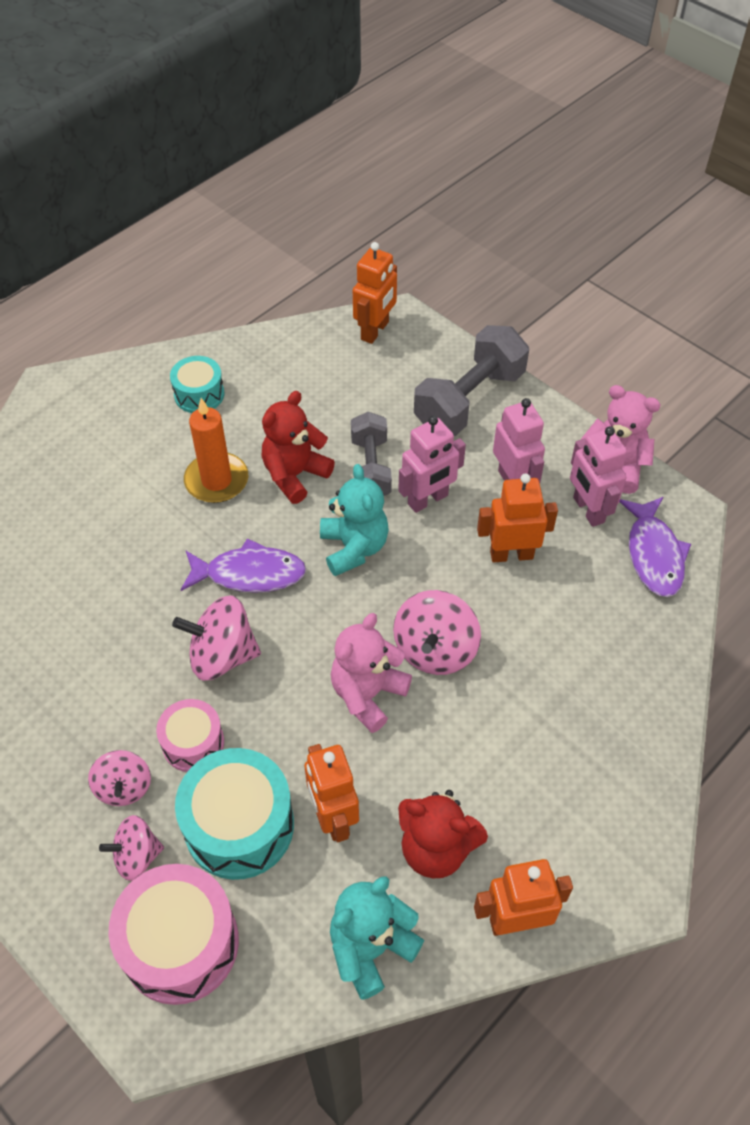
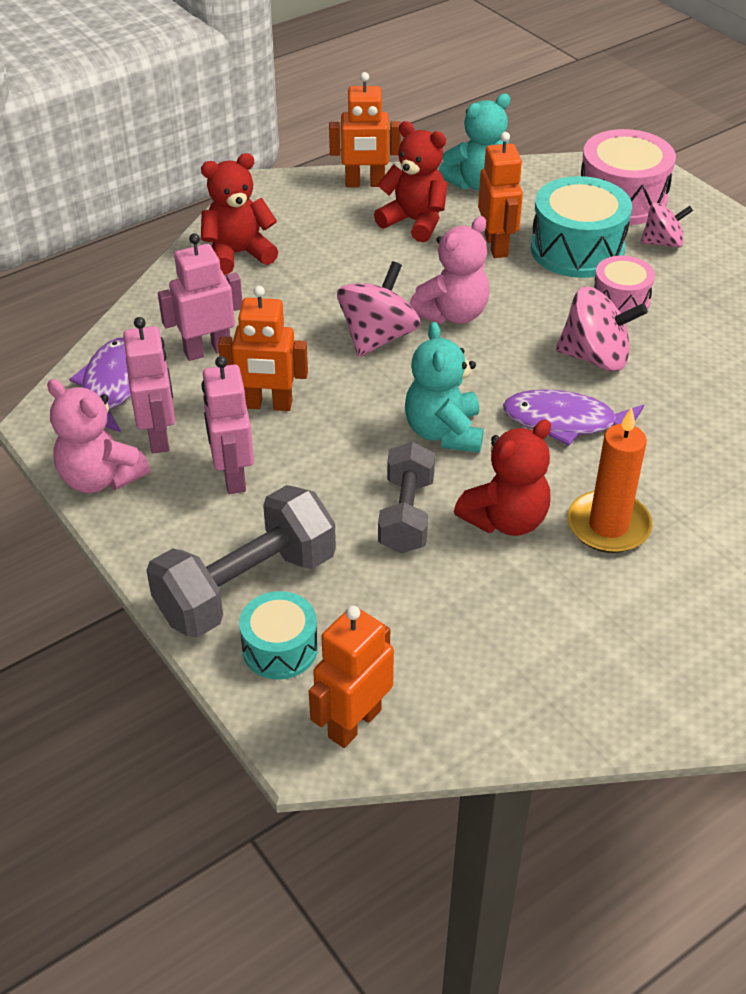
camera: 170 degrees left, 10 degrees down
pink spinning top [88,750,151,806] -> none
turquoise drum [170,356,224,413] -> turquoise drum moved to [239,591,318,680]
pink robot [398,416,466,513] -> pink robot moved to [158,233,242,361]
none -> red teddy bear [201,153,278,275]

